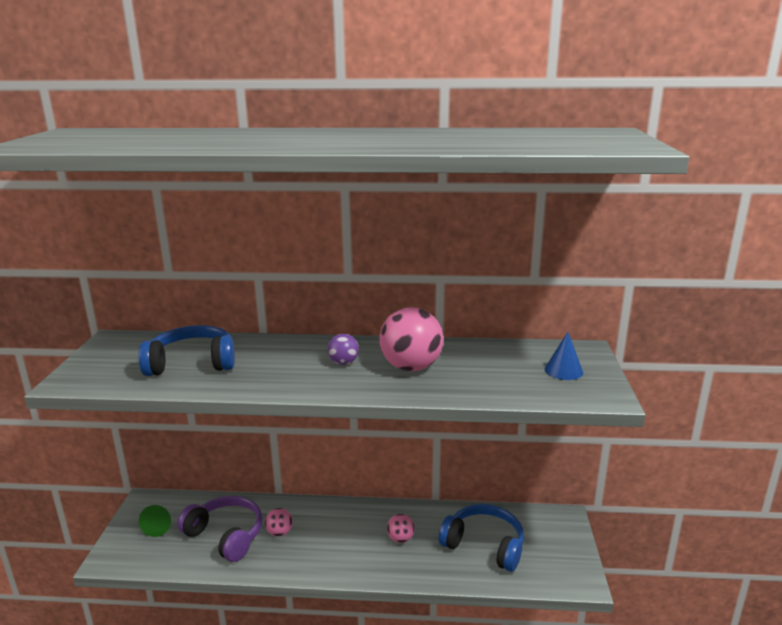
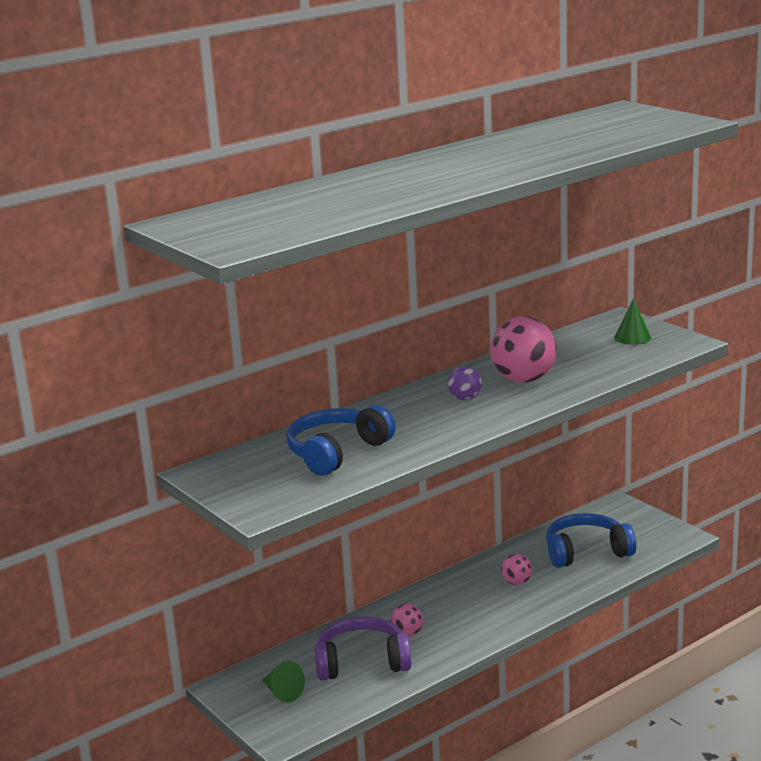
camera: 40 degrees left, 0 degrees up
blue cone [545,332,583,380] -> green cone [614,298,651,345]

